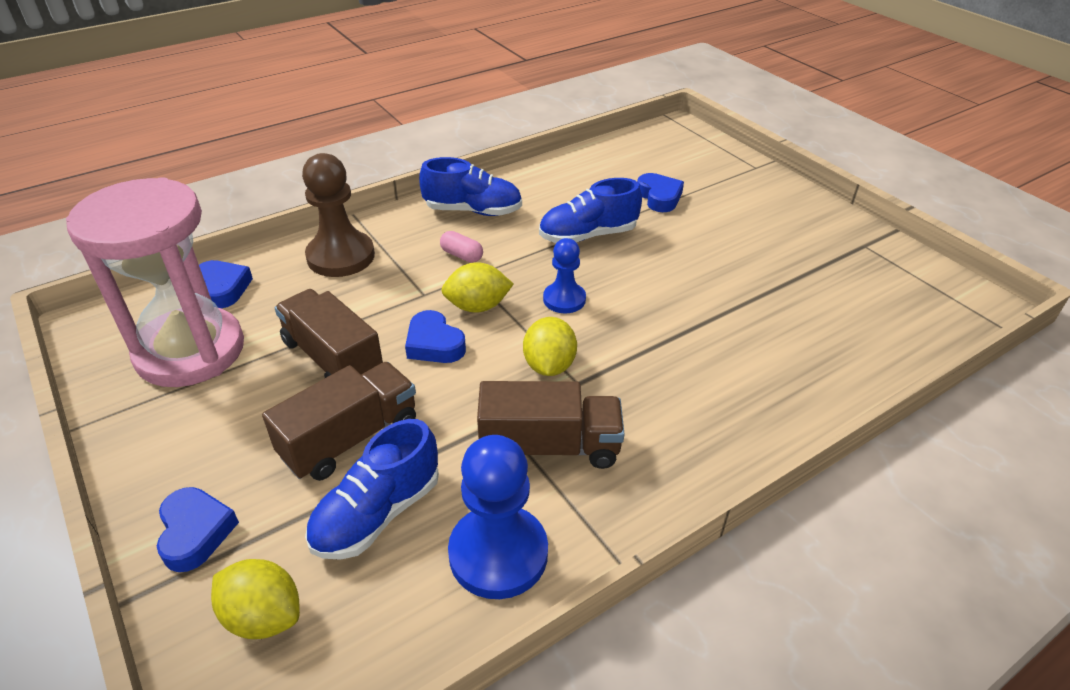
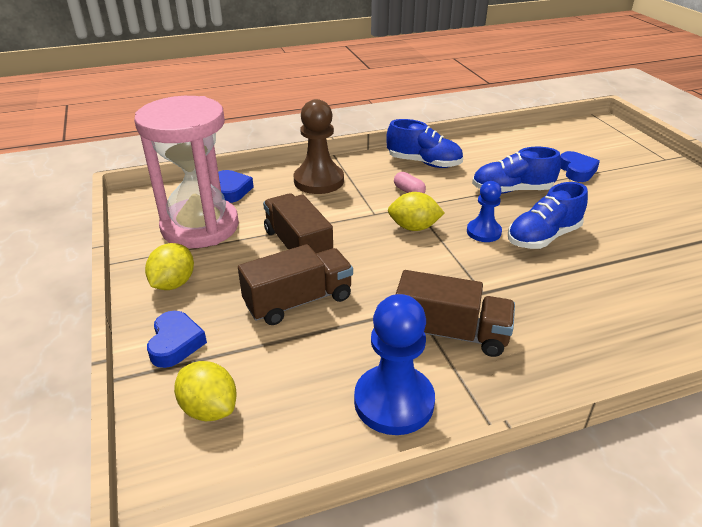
camera: 15 degrees right, 5 degrees down
blue shoe [305,419,439,560] -> blue shoe moved to [508,182,588,249]
blue heart [405,310,466,363] -> none
yellow lemon [523,317,577,376] -> yellow lemon moved to [145,243,194,290]

